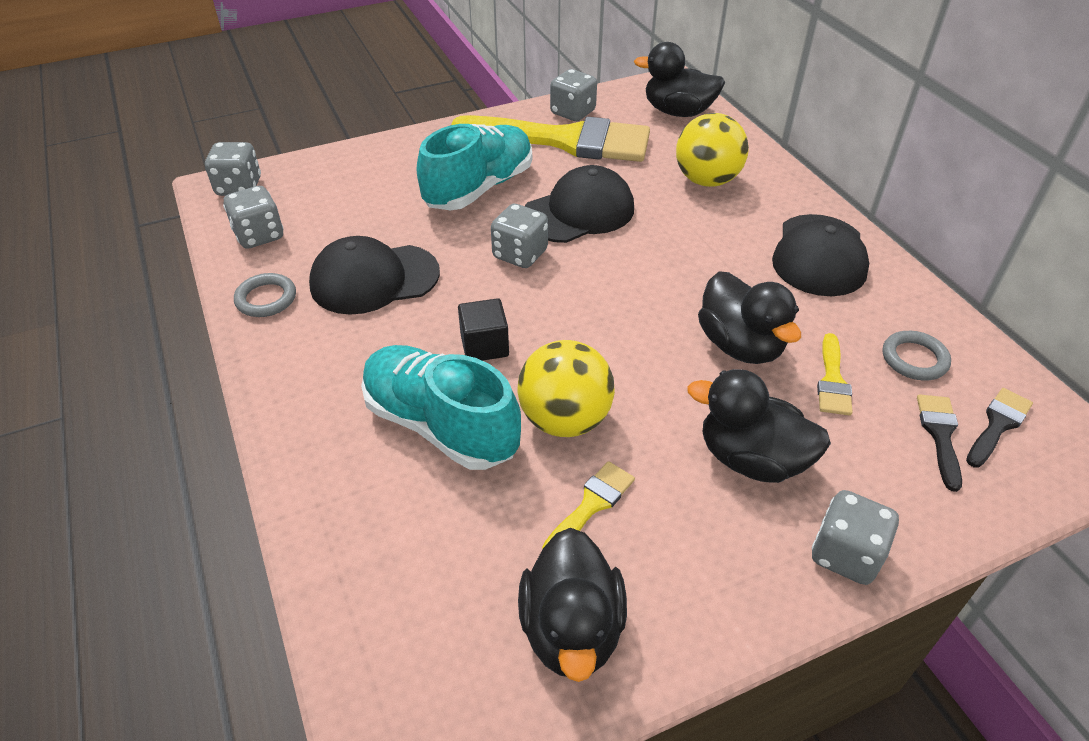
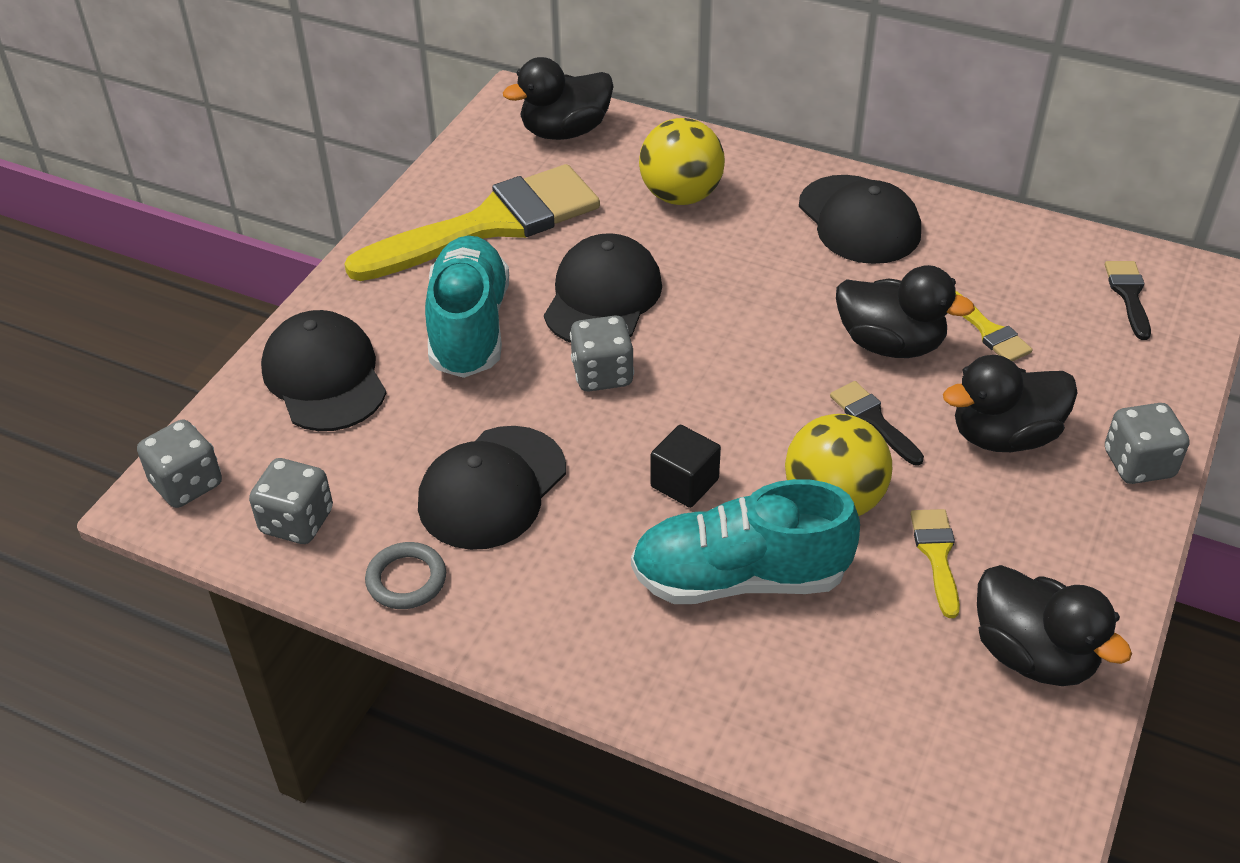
camera: 40 degrees left, 0 degrees up
grey dice [550,69,597,121] -> none
grey ring [883,331,951,381] -> none
black brush [917,395,962,492] -> black brush moved to [830,381,924,466]
none -> black cap [261,310,386,431]

